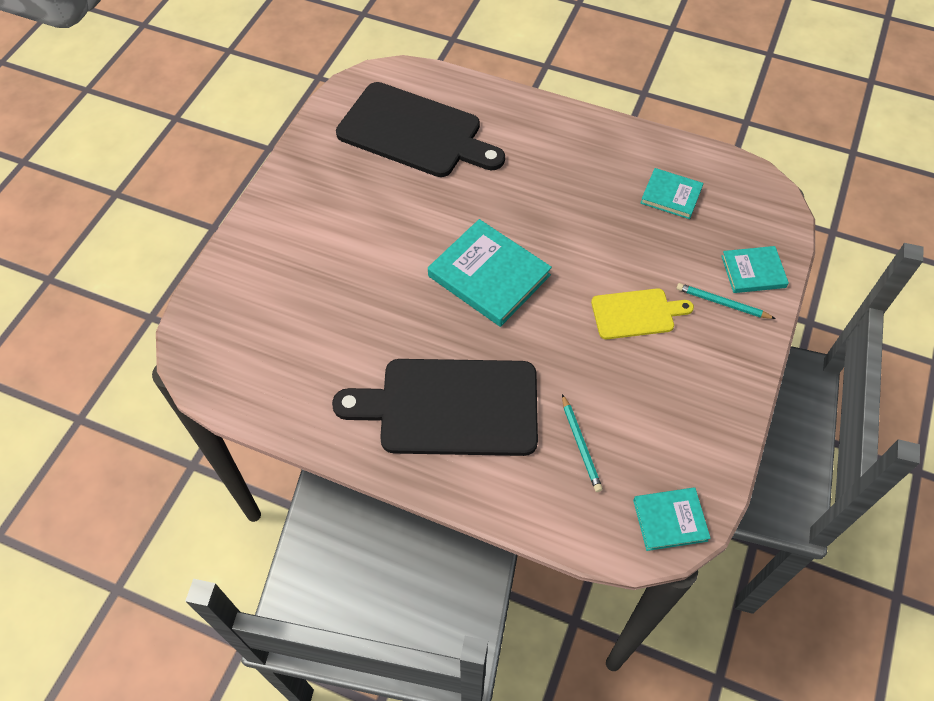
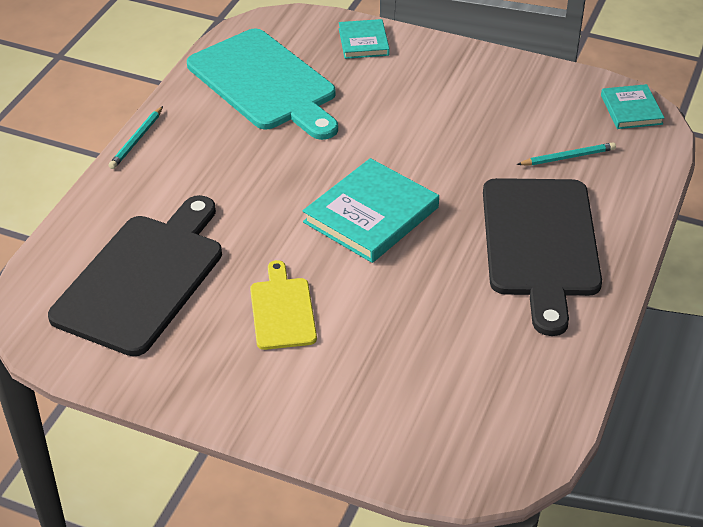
camera: 90 degrees left, 15 degrees down
yellow cutting board [591,288,694,339] -> yellow cutting board moved to [250,260,317,350]
turquoise book [641,168,703,219] -> turquoise cutting board [187,29,338,140]
turquoise pencil [676,283,776,319] -> turquoise pencil moved to [108,106,163,169]

